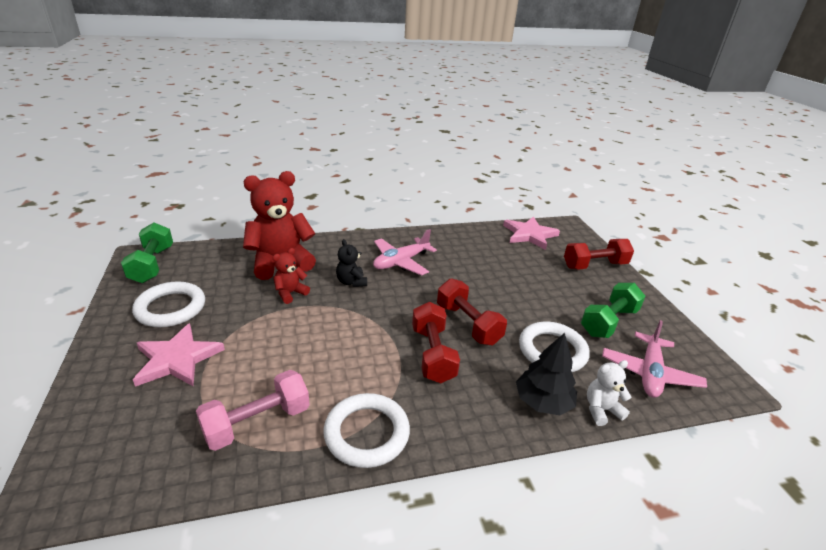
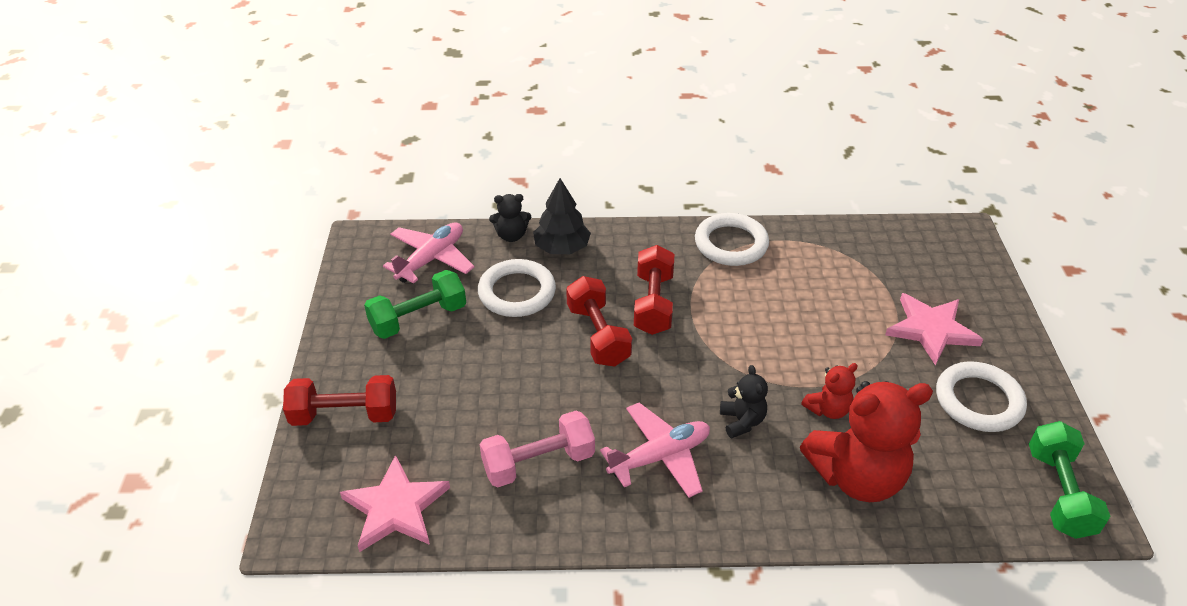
camera: 165 degrees left, 10 degrees up
pink dumbbell [196,370,310,451] -> pink dumbbell moved to [480,410,595,487]
white teddy bear [587,360,631,426] -> black teddy bear [489,194,531,242]

